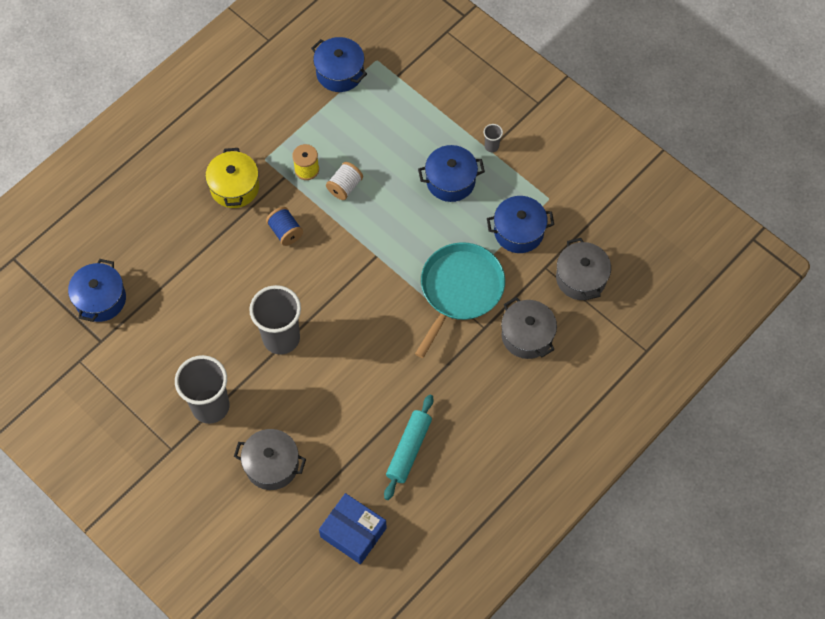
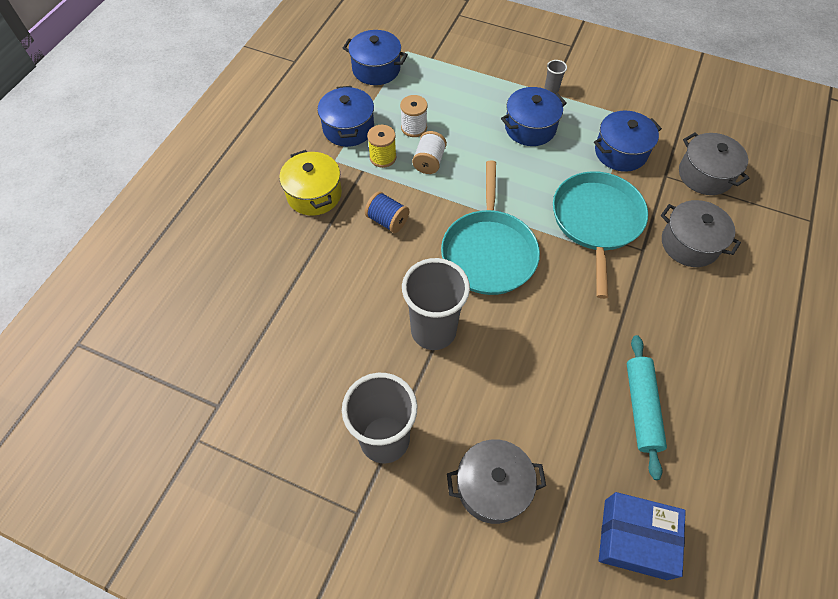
camera: 20 degrees left, 5 degrees down
blue pot [68,259,126,322] -> blue pot moved to [317,86,374,147]
none -> white spool [400,95,428,137]
none -> turquoise pan [441,161,540,295]

